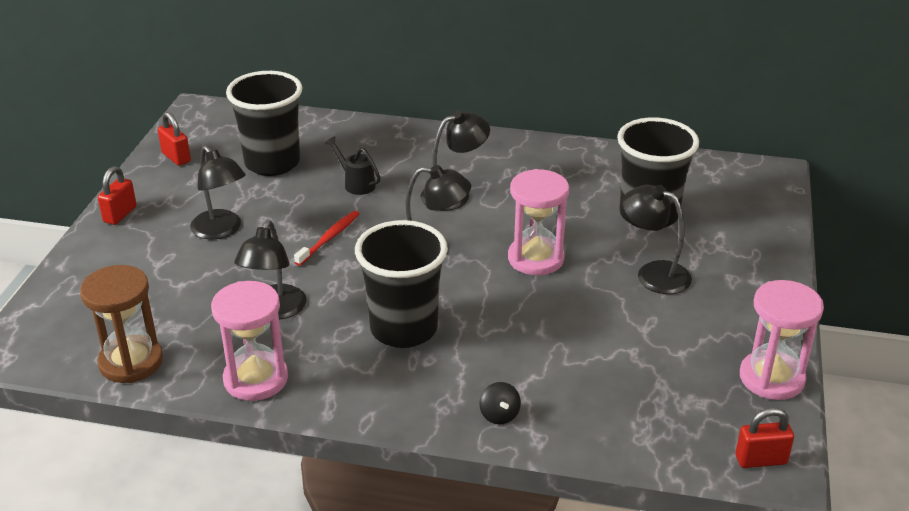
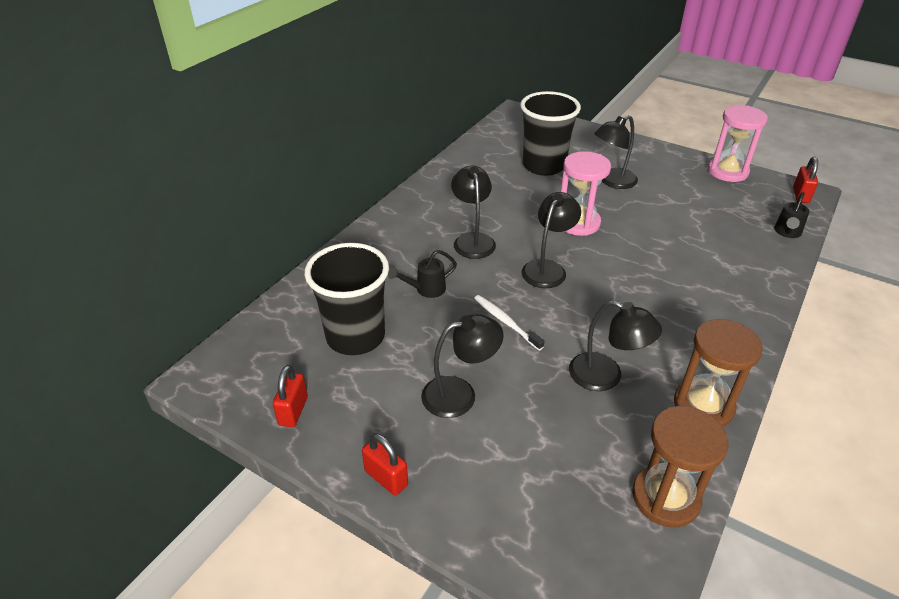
camera: 70 degrees left, 5 degrees up
red padlock [158,112,191,166] -> red padlock turned 60 degrees counterclockwise [273,365,308,427]
pink hourglass [211,281,288,401] -> brown hourglass [674,319,763,427]
red toothbrush [294,211,360,266] -> white toothbrush [474,295,544,351]
black cup [355,220,448,348] -> none
black spinning top [480,382,521,424] -> none
none -> black watering can [774,192,809,238]

